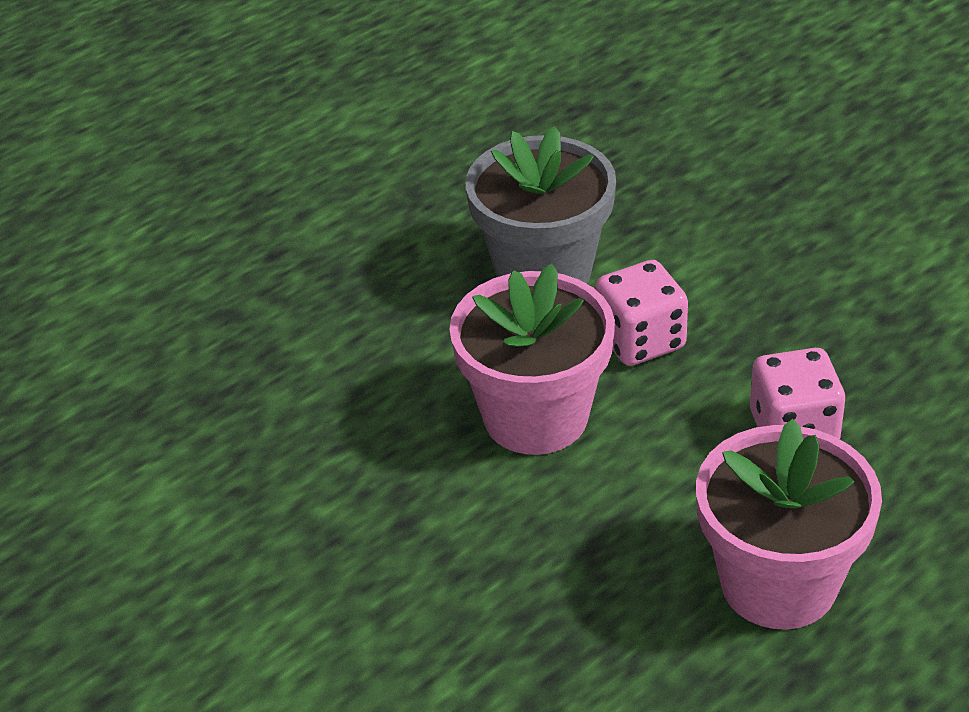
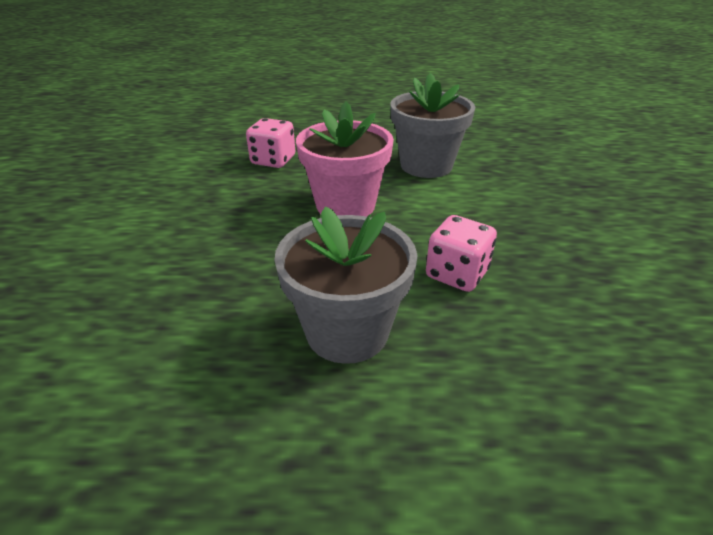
camera: 40 degrees right, 5 degrees down
pink dice [595,260,688,366] -> pink dice moved to [246,118,295,168]
pink flower pot [696,419,882,629] -> grey flower pot [274,206,417,364]

